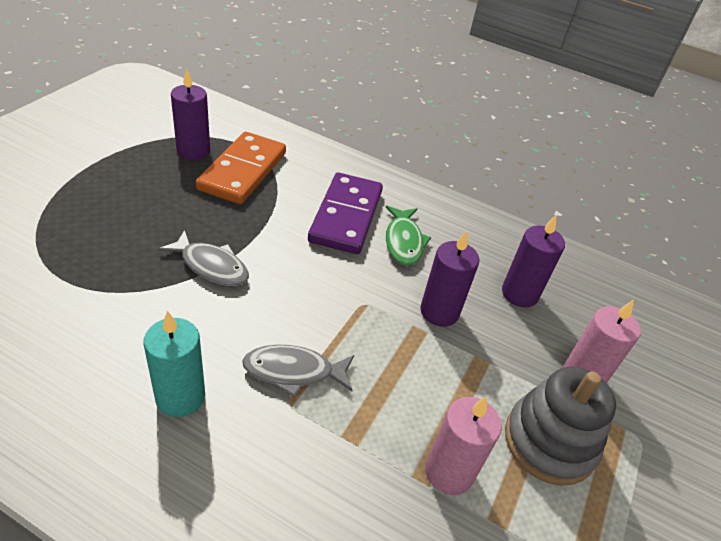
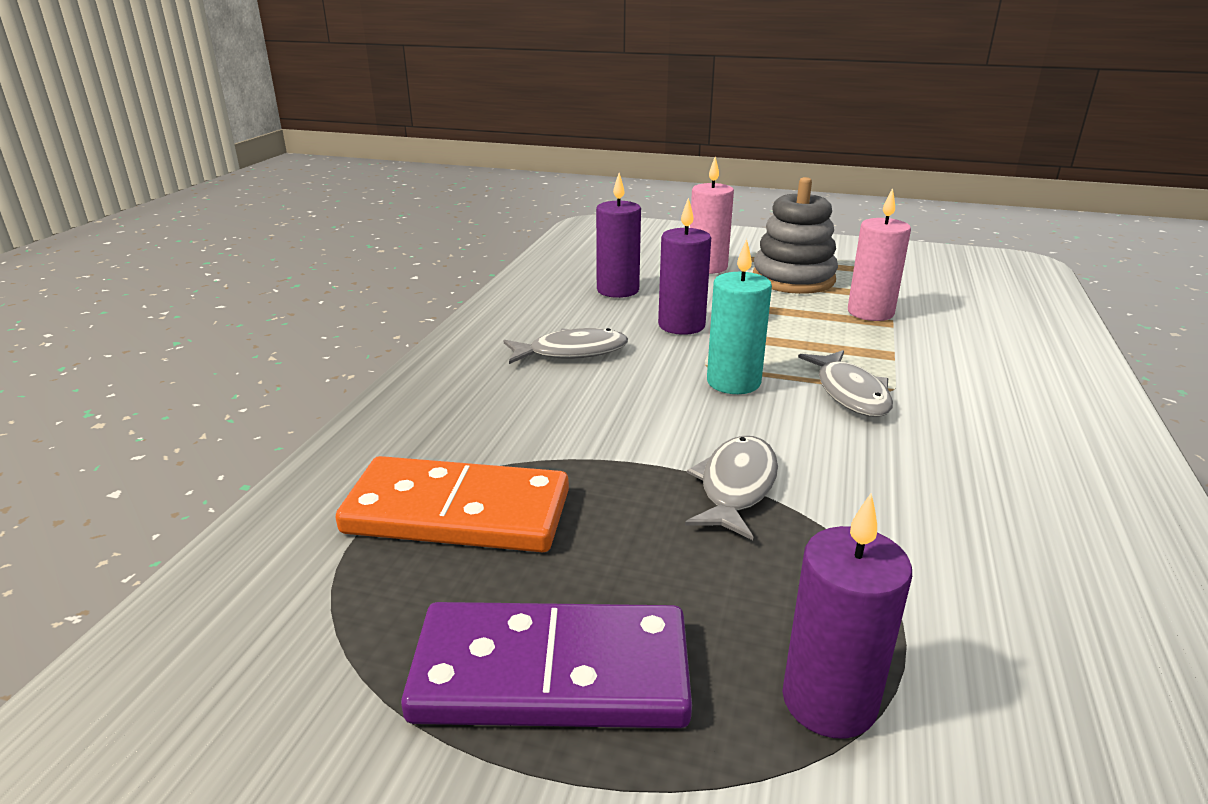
camera: 95 degrees left, 15 degrees down
turquoise candle [144,311,205,417] -> turquoise candle moved to [707,239,772,394]
purple candle [171,68,210,160] -> purple candle moved to [782,494,912,739]
purple domino [308,173,383,254] -> purple domino moved to [401,602,692,728]
green fish [386,206,431,266] -> grey fish [504,328,628,364]

